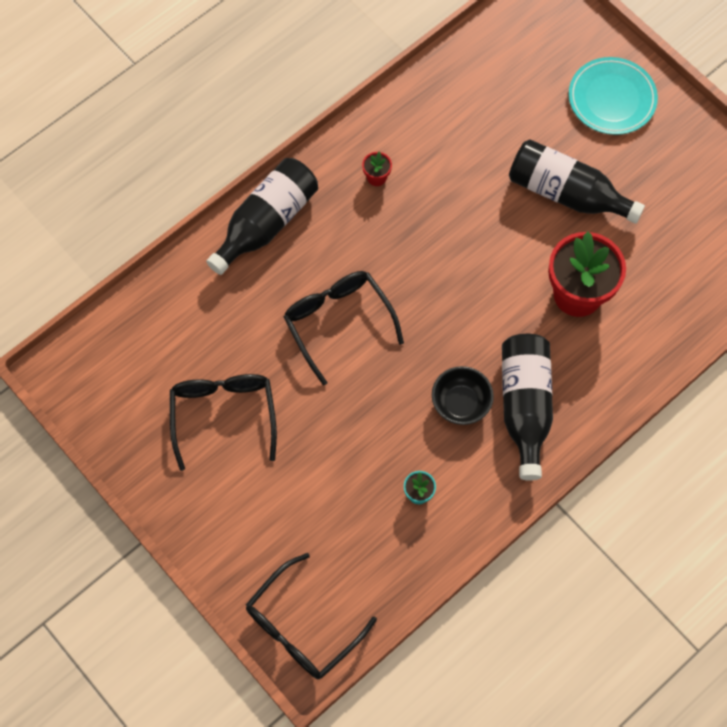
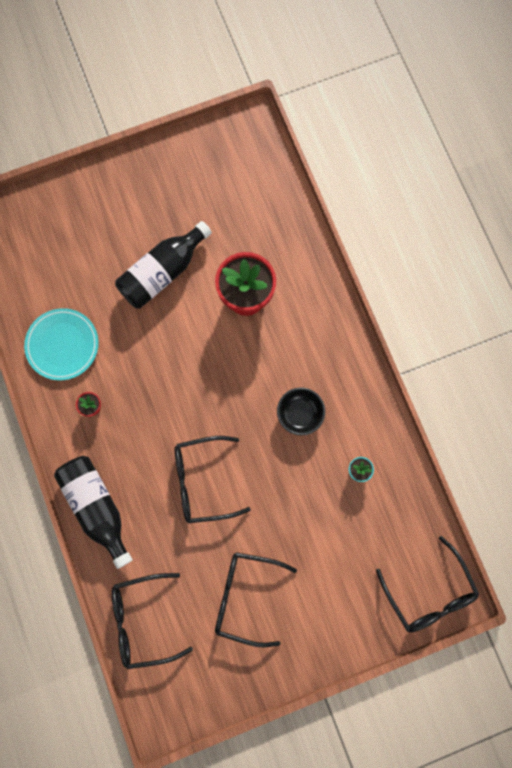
camera: 70 degrees left, 10 degrees up
black bottle [502,334,553,481] -> none
turquoise plate [569,57,658,135] -> turquoise plate moved to [24,308,99,380]
none -> black glasses [112,573,193,669]

